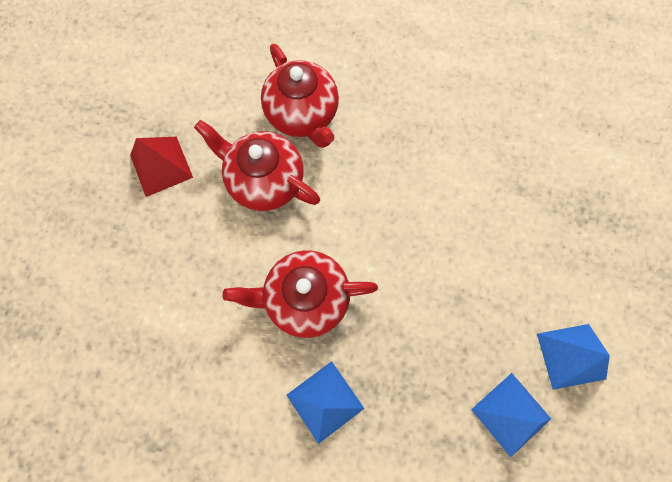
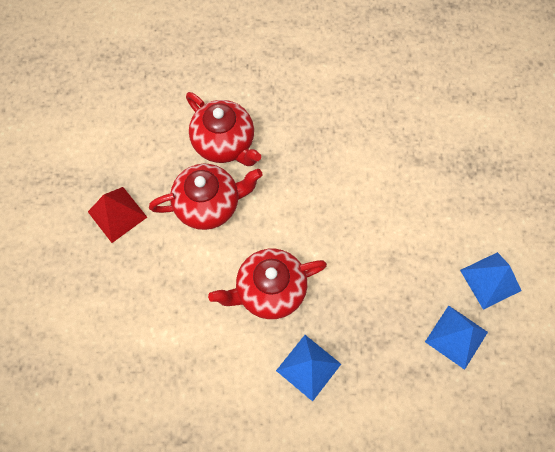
camera: 15 degrees left, 5 degrees down
red teapot [194,120,320,211] -> red teapot turned 150 degrees clockwise [149,164,263,230]

